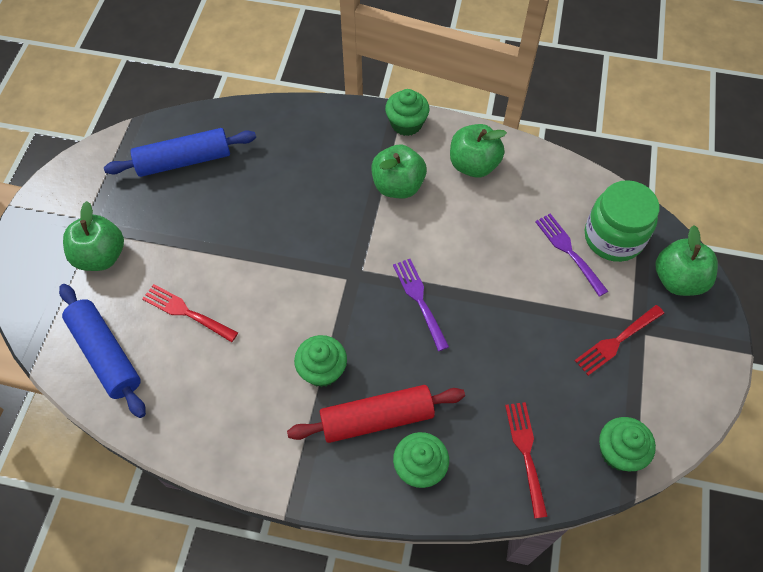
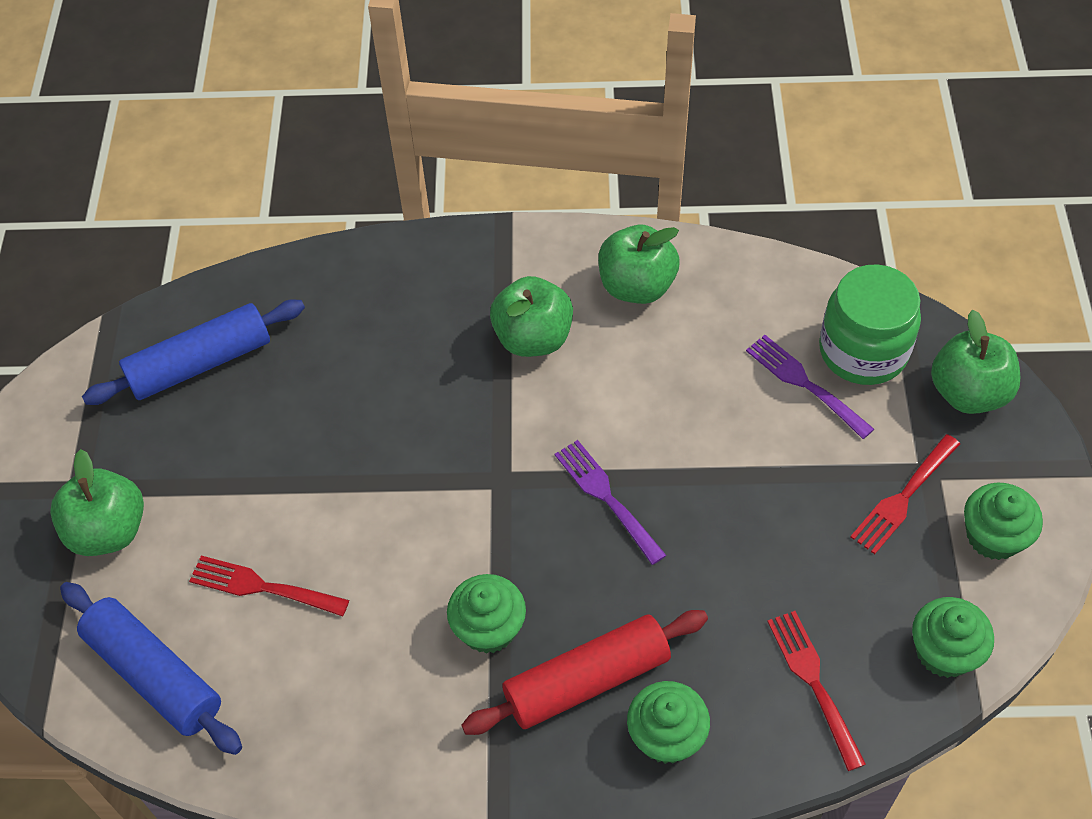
camera: 10 degrees left, 5 degrees down
green cupcake [385,89,429,136] -> green cupcake moved to [964,483,1043,560]

